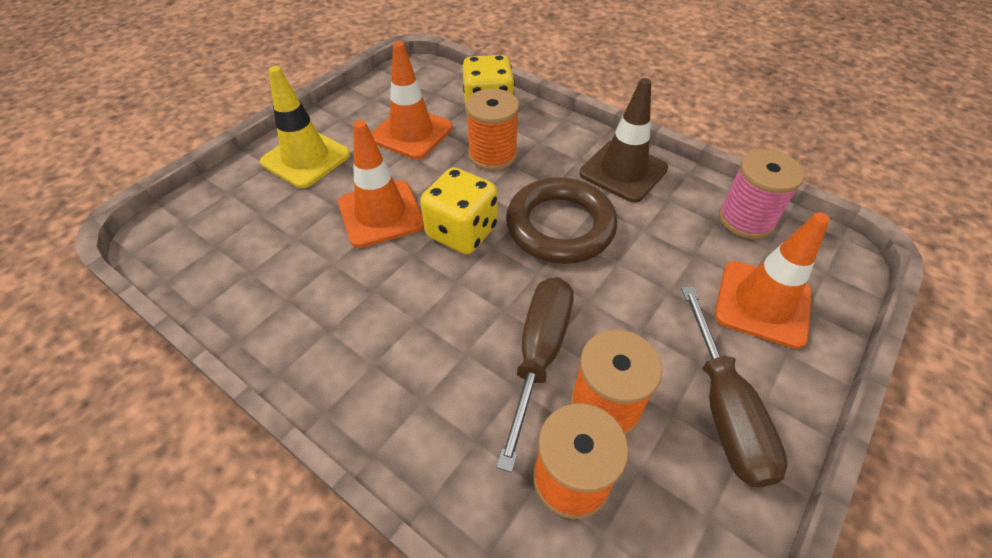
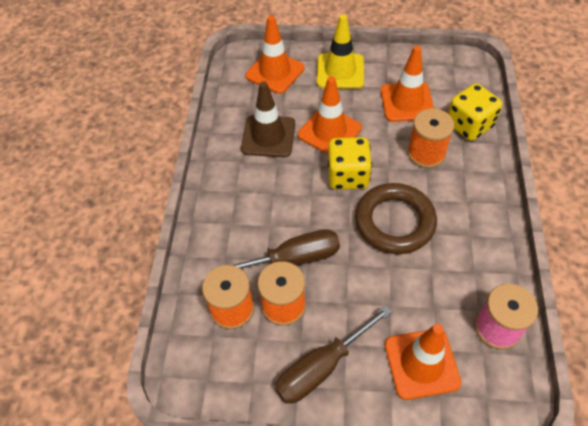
camera: 60 degrees right, 5 degrees up
brown traffic cone [580,78,668,202] -> brown traffic cone moved to [241,81,295,157]
none -> orange traffic cone [245,15,305,94]

